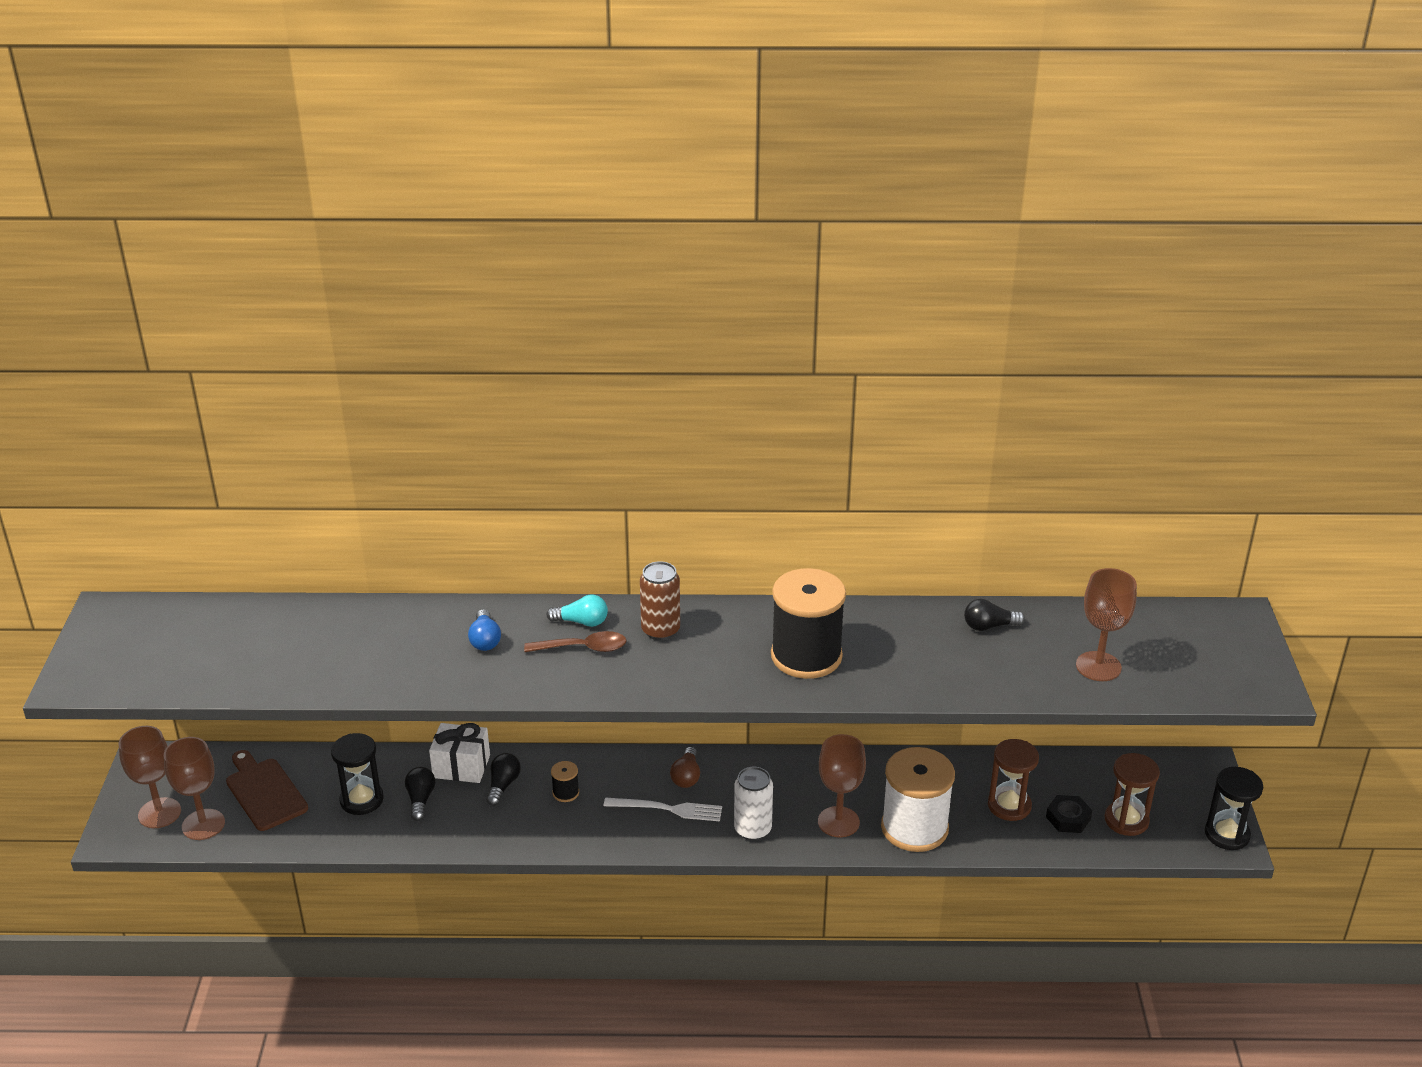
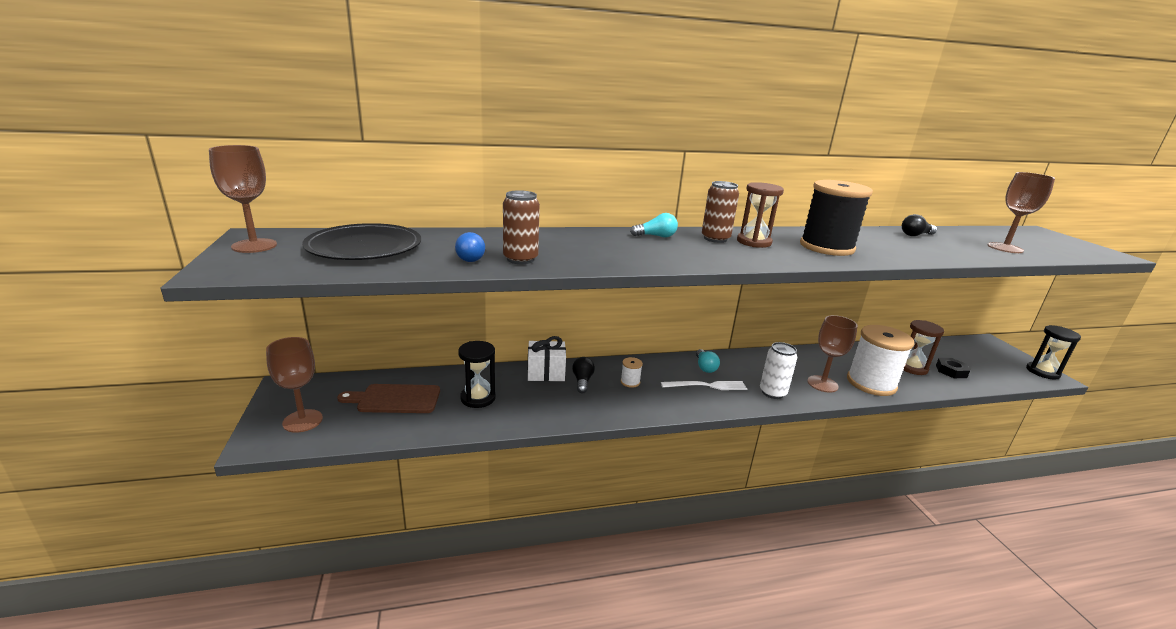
camera: 15 degrees left, 10 degrees down
brown goblet [164,737,225,840] -> brown goblet moved to [209,145,277,253]
brown cutting board [226,750,308,831] -> brown cutting board turned 45 degrees counterclockwise [337,384,440,413]
black light bulb [405,767,435,821] -> none
blue light bulb [468,609,501,651] -> blue light bulb moved to [455,232,485,262]
brown spoon [524,631,627,652] -> none
black spool [551,761,579,802] -> white spool [621,357,643,388]
brown light bulb [670,747,700,788] -> turquoise light bulb [696,349,720,373]
brown hourglass [1105,753,1160,836] -> brown hourglass moved to [737,182,784,248]
none -> black plate [302,223,421,260]
none -> brown can [503,190,540,264]

